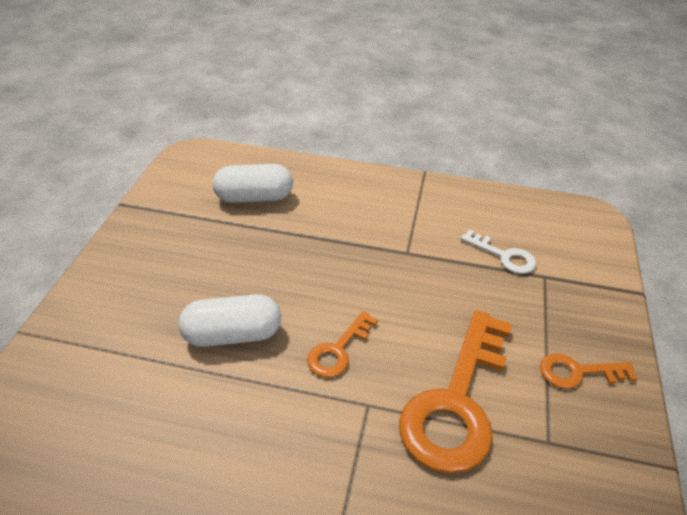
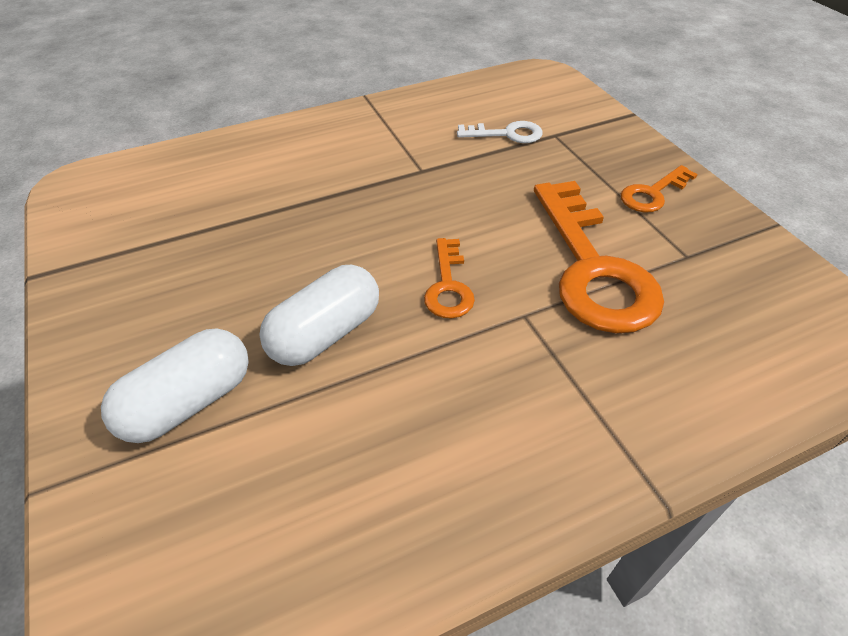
camera: 35 degrees left, 5 degrees up
white capsule [213,164,293,203] -> white capsule moved to [101,328,249,443]

